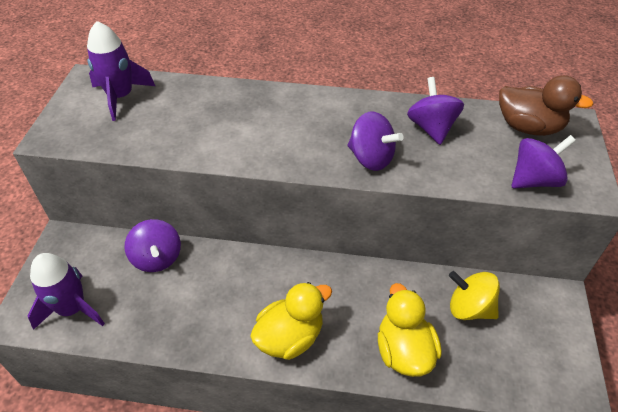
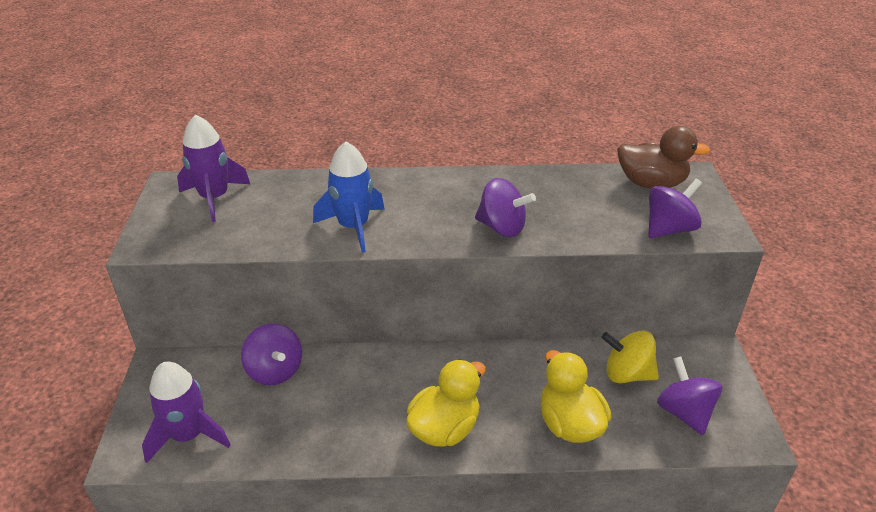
camera: 10 degrees left, 10 degrees down
purple spinning top [407,77,464,145] -> purple spinning top moved to [657,357,722,435]
none -> blue rocket [313,142,385,253]

